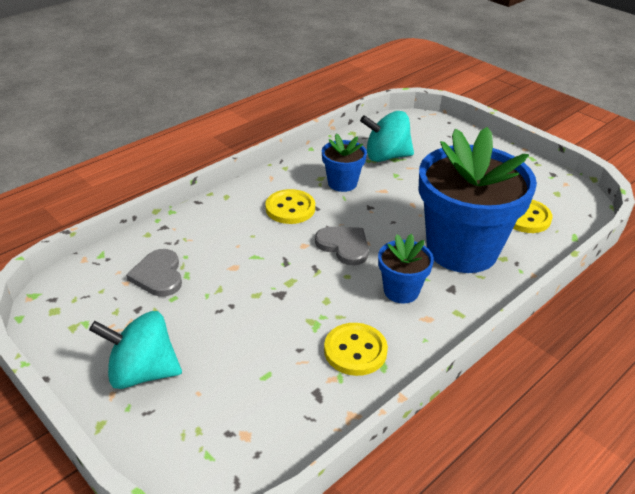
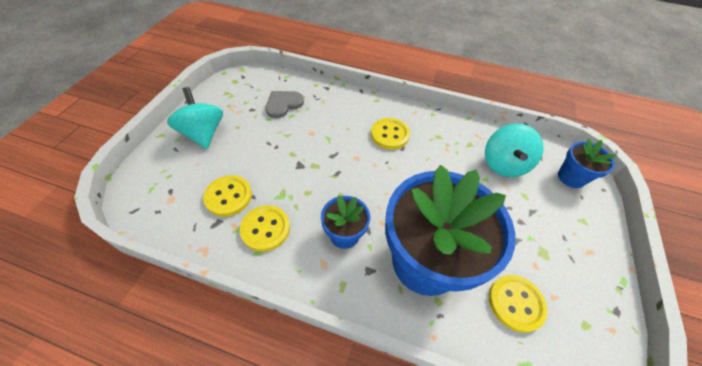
camera: 60 degrees right, 15 degrees up
grey heart [315,227,369,266] -> none
blue flower pot [322,133,367,192] -> blue flower pot moved to [558,139,617,188]
turquoise spinning top [360,111,414,162] -> turquoise spinning top turned 135 degrees counterclockwise [485,123,543,177]
none -> yellow button [203,175,252,217]

